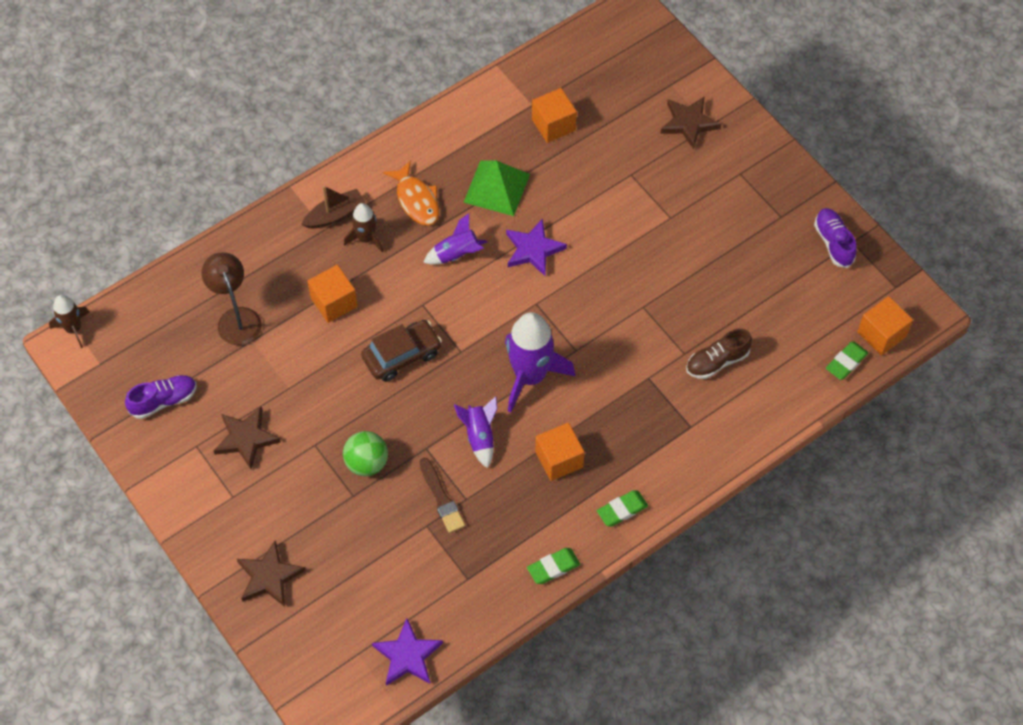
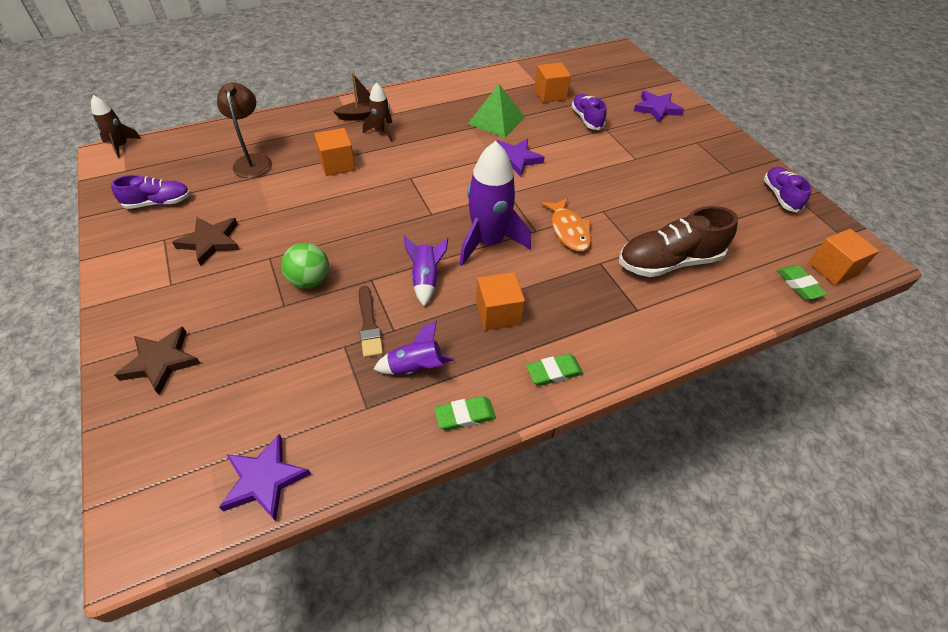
camera: 10 degrees right, 10 degrees down
brown car [361,320,442,382] -> none
orange fish [383,160,439,226] -> orange fish moved to [540,198,591,252]
purple rocket [423,214,487,265] -> purple rocket moved to [374,321,454,375]
brown star [660,96,721,150] -> purple star [634,90,684,123]
brown shoe [686,329,752,379] -> brown shoe [619,206,738,277], size x1.65
green eraser [826,341,868,380] -> green eraser turned 75 degrees counterclockwise [777,265,827,300]
none -> purple shoe [571,94,607,130]

